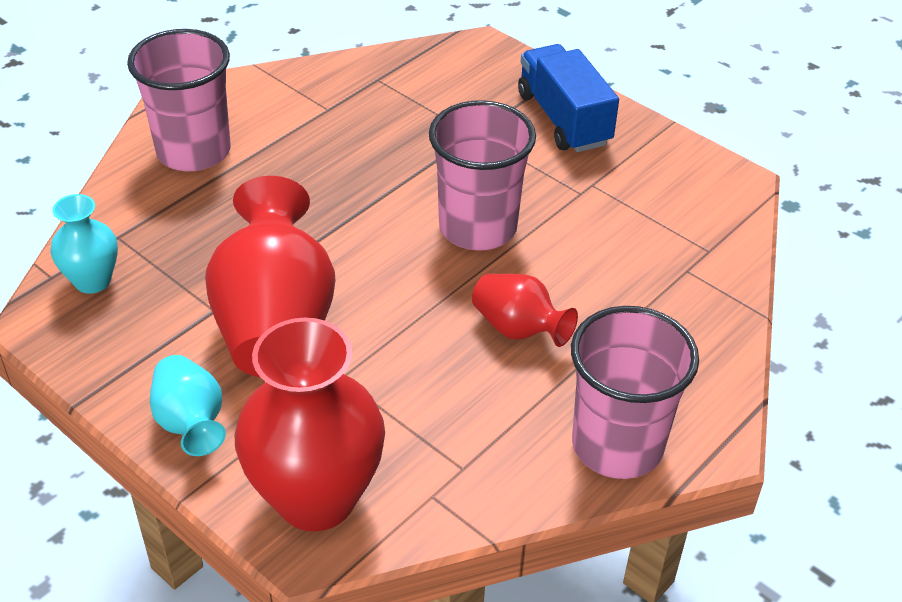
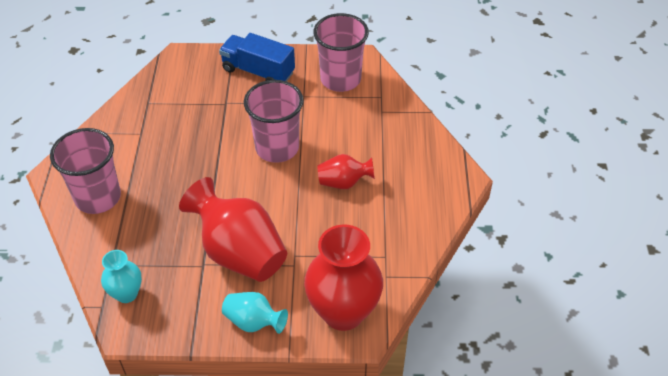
camera: 40 degrees left, 5 degrees up
pink cup [571,306,699,479] -> pink cup moved to [313,13,369,92]

